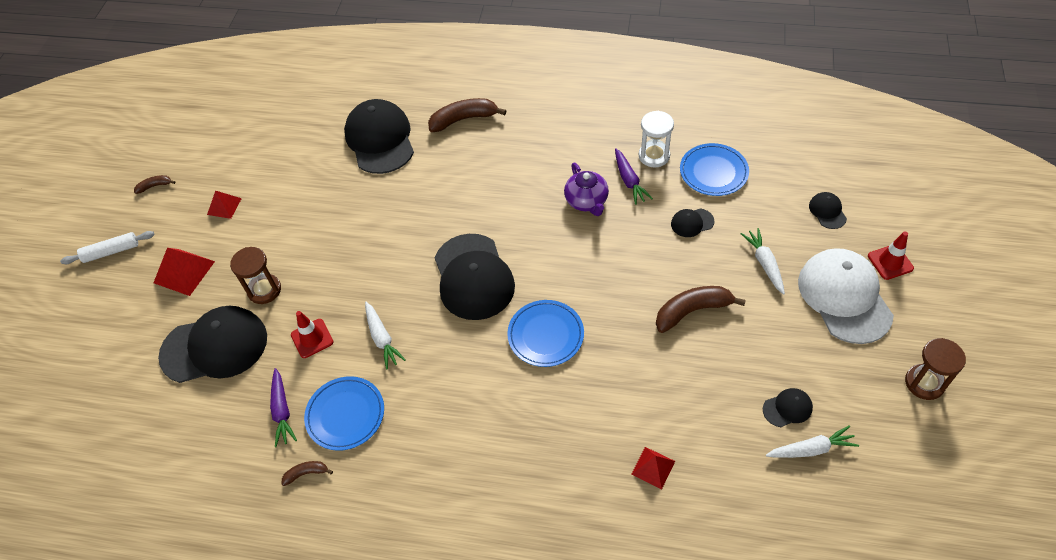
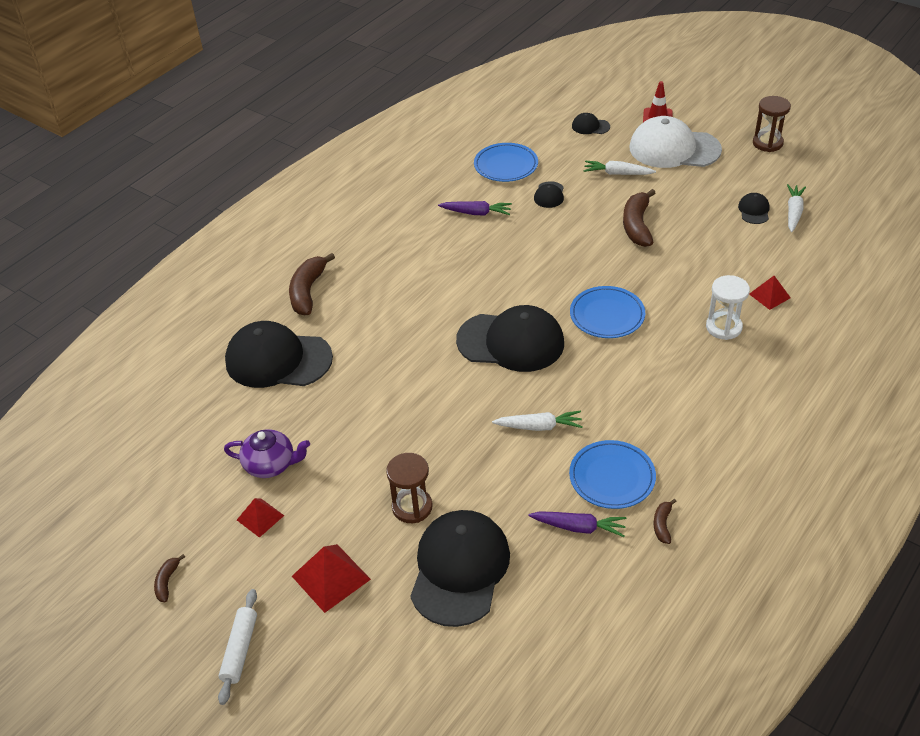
camera: 65 degrees left, 10 degrees down
red traffic cone [291,311,334,358] -> none
purple teapot [564,163,609,216] -> purple teapot moved to [224,429,310,478]
white hourglass [639,111,674,167] -> white hourglass moved to [706,275,750,340]

